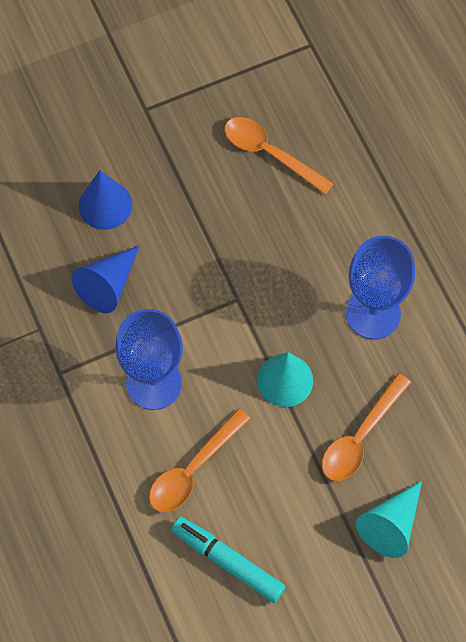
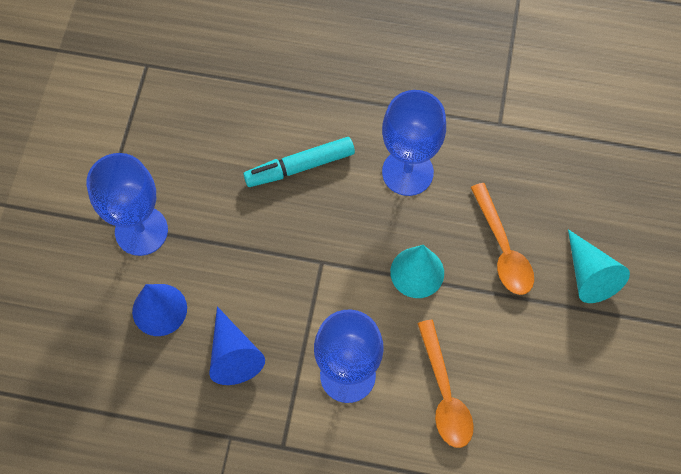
camera: 55 degrees left, 0 degrees up
turquoise marker [171,516,286,603] -> turquoise marker moved to [243,137,355,187]
orange spoon [225,117,334,195] -> none
none -> blue goblet [86,153,168,256]

